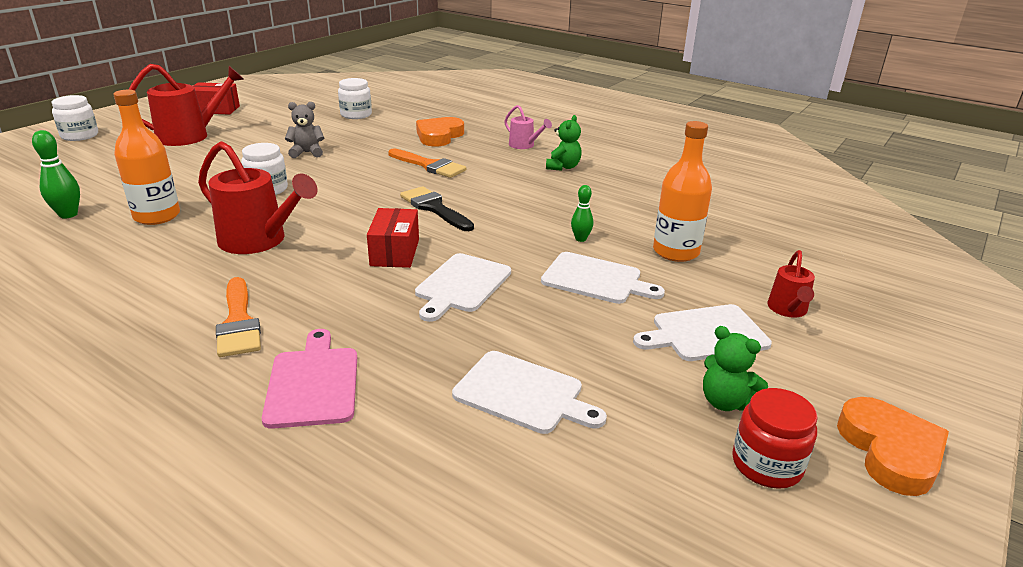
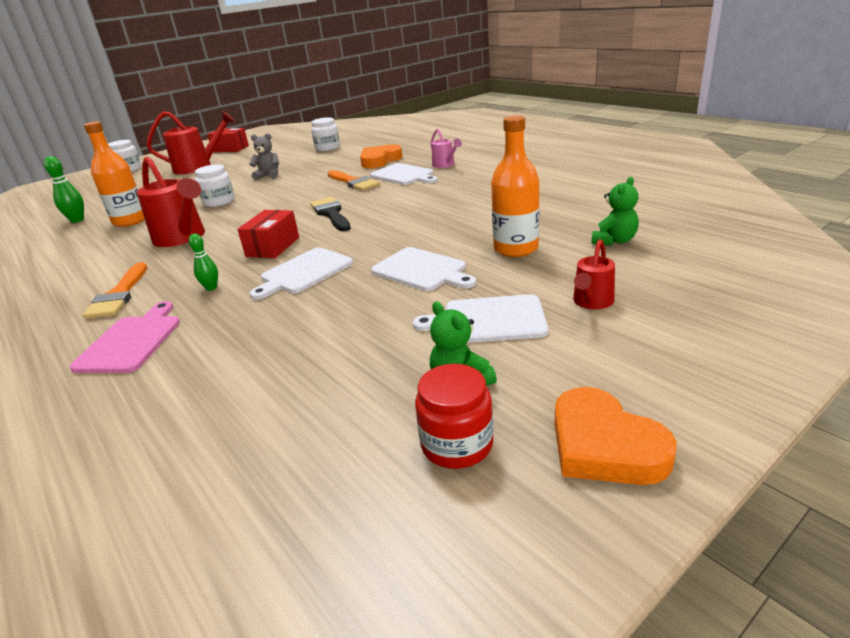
camera: 20 degrees right, 0 degrees up
white cutting board [452,351,607,434] -> white cutting board moved to [370,163,437,185]
green teddy bear [546,115,582,171] -> green teddy bear moved to [592,177,639,246]
green bowling pin [571,185,593,242] -> green bowling pin moved to [188,233,218,291]
orange heart [837,397,949,496] -> orange heart turned 135 degrees clockwise [554,387,677,485]

